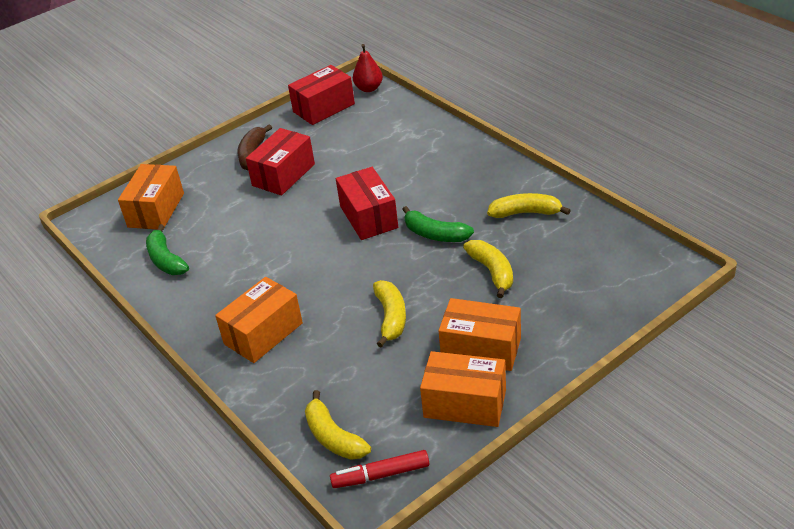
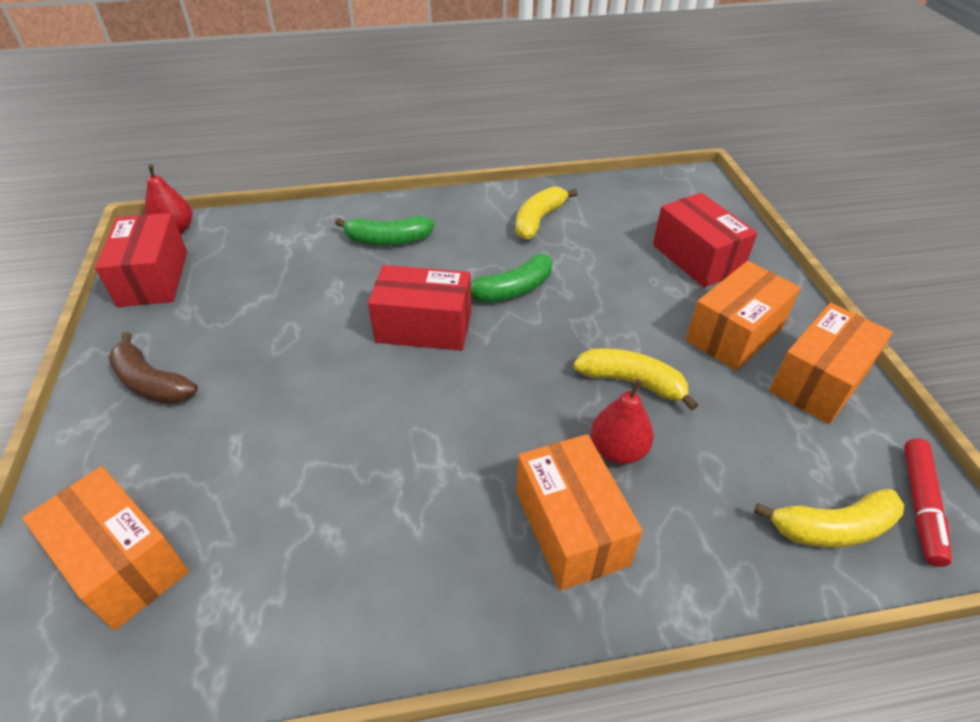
camera: 65 degrees left, 5 degrees up
green banana [146,224,189,275] -> green banana moved to [335,216,435,245]
red box [246,128,315,195] -> red box moved to [653,193,757,288]
yellow banana [463,240,513,298] -> none
none -> red pear [591,379,654,464]

